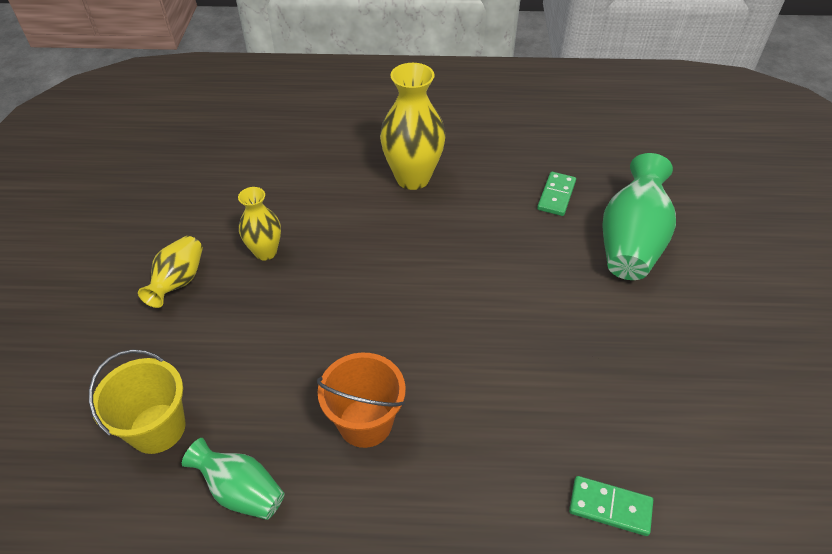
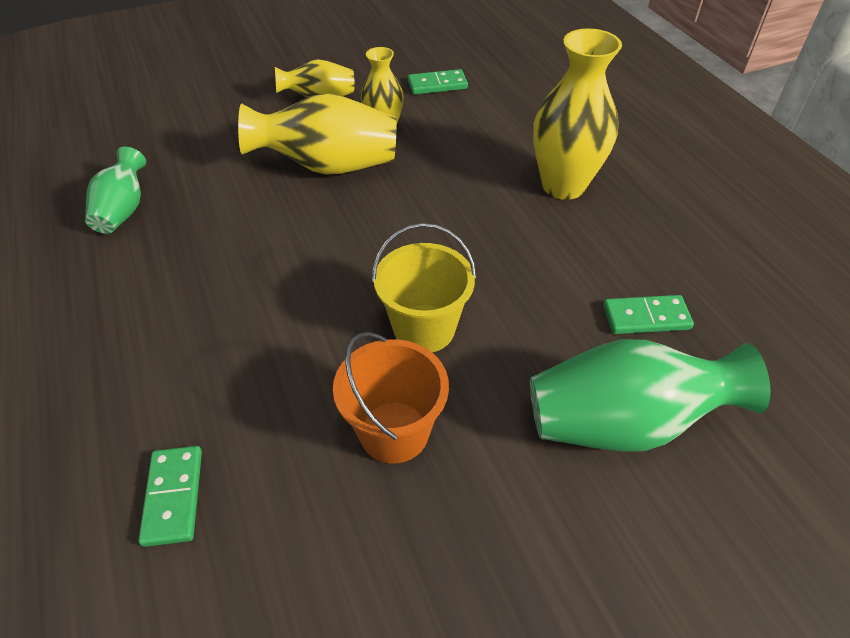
camera: 65 degrees right, 0 degrees up
yellow bucket [89,349,186,454] -> yellow bucket moved to [372,223,477,352]
orange bucket [317,353,406,448] -> orange bucket moved to [333,332,449,463]
none -> yellow vase [238,94,396,175]
none -> green domino [408,69,468,95]

